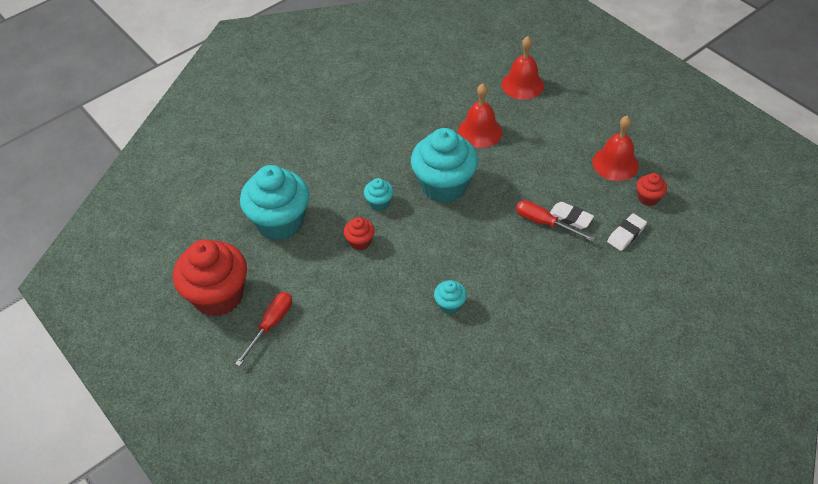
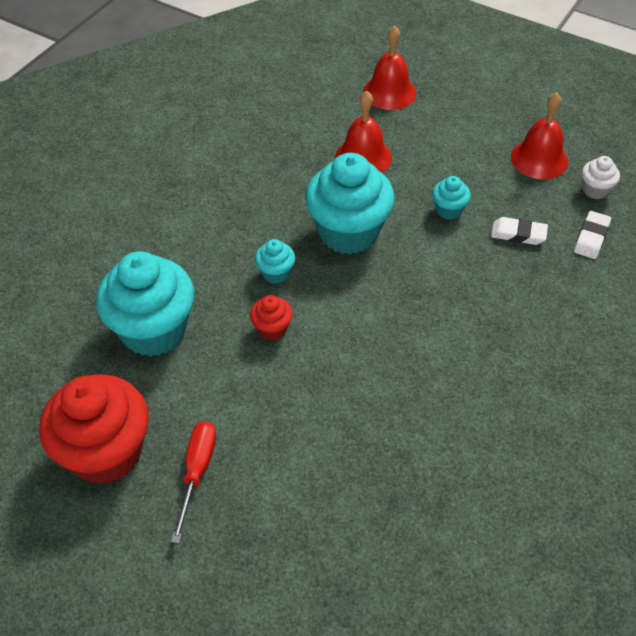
camera: 20 degrees left, 0 degrees up
turquoise cupcake [434,280,467,314] -> turquoise cupcake moved to [432,176,471,220]
red screwdriver [516,200,595,242] -> none
red cupcake [636,173,667,206] -> white cupcake [582,156,620,199]

